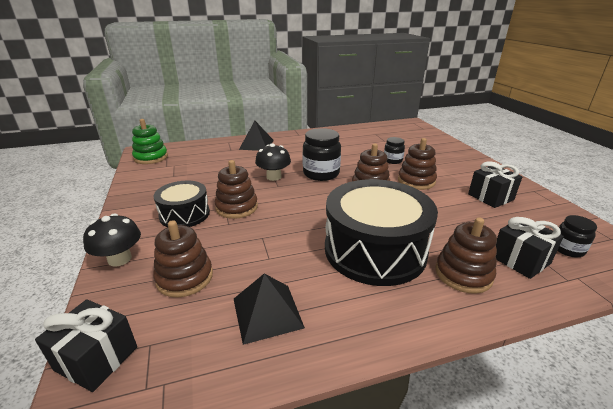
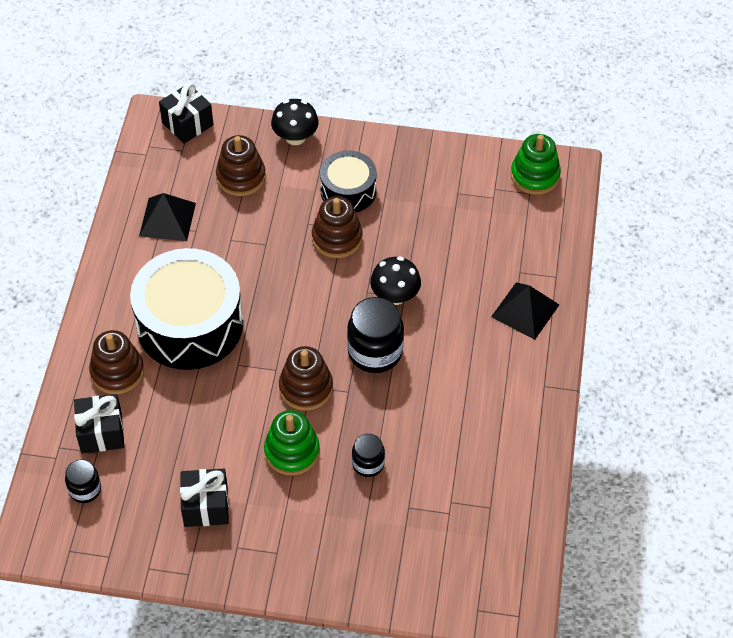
camera: 115 degrees right, 25 degrees up
brown stacking toy [398,138,437,190] -> green stacking toy [264,410,320,475]

